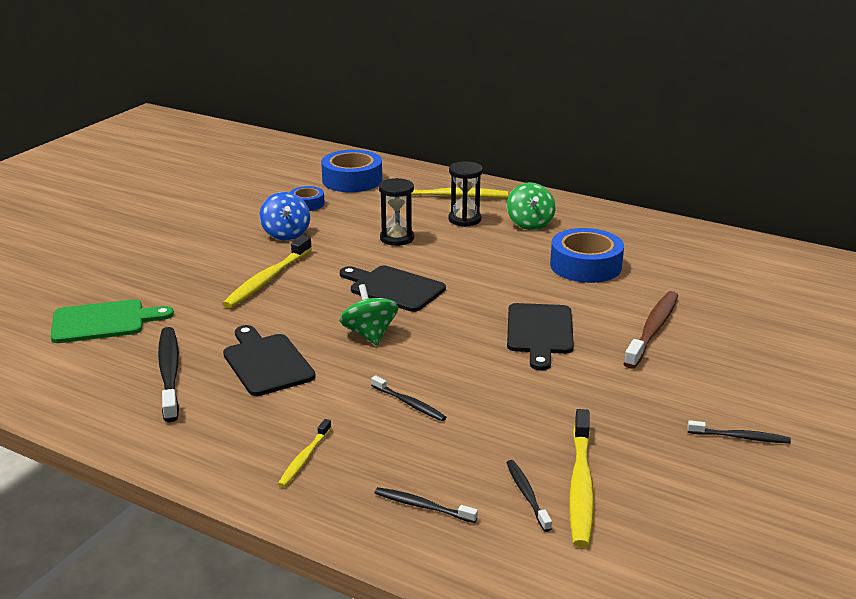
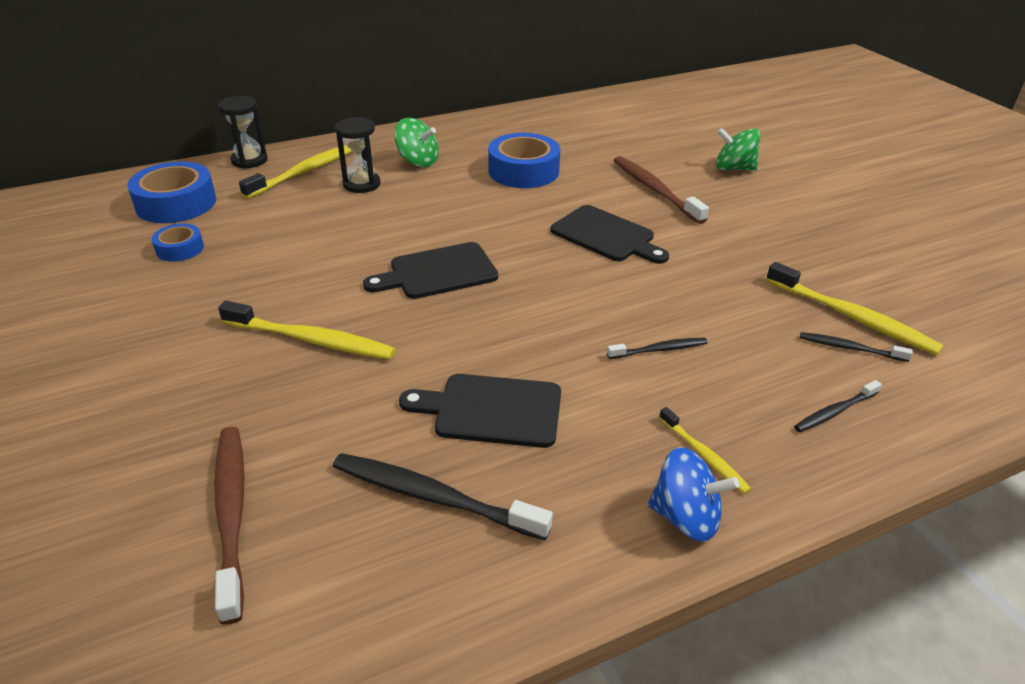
camera: 55 degrees left, 10 degrees up
green cutting board [51,299,174,343] -> brown toothbrush [214,427,245,625]
yellow toothbrush [222,236,312,308] -> yellow toothbrush turned 45 degrees counterclockwise [218,301,396,359]
blue spinning top [260,192,310,241] -> blue spinning top moved to [648,447,739,542]
green spinning top [340,284,398,345] -> green spinning top moved to [716,128,760,171]
black hourglass [379,178,414,246] -> black hourglass moved to [218,96,268,169]
black toothbrush [687,420,791,443] -> none

